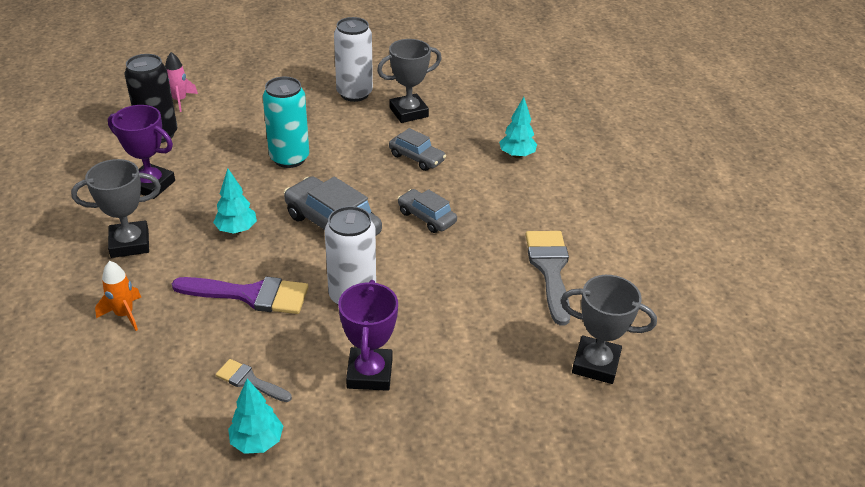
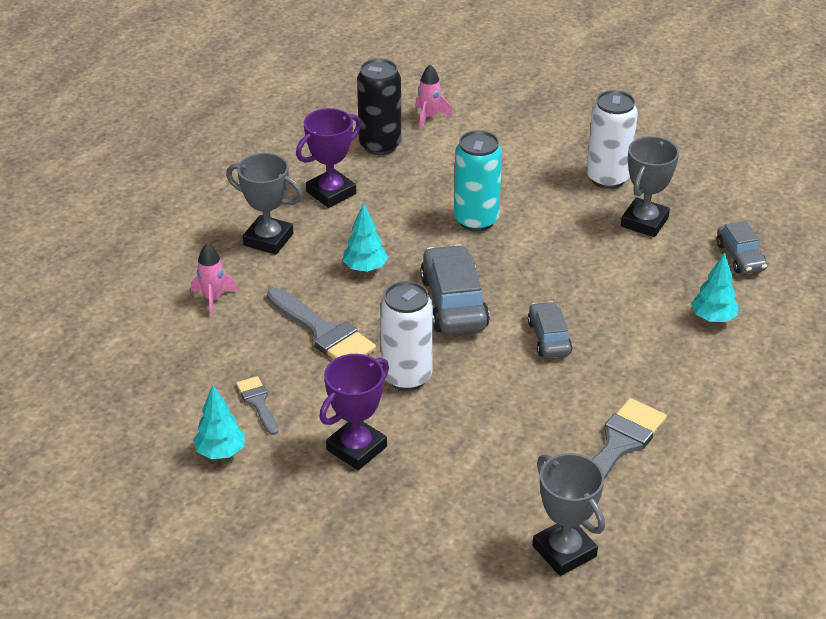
camera: 40 degrees right, 0 degrees up
orange rocket [95,261,141,331] -> pink rocket [191,243,238,317]
purple trophy [108,105,175,199] -> purple trophy turned 75 degrees clockwise [296,108,361,208]
purple brush [172,276,308,314] -> grey brush [267,287,376,359]
grey trophy [377,39,442,123] -> grey trophy turned 75 degrees counterclockwise [621,136,679,237]
grey car [389,128,446,171] -> grey car moved to [717,221,767,274]

